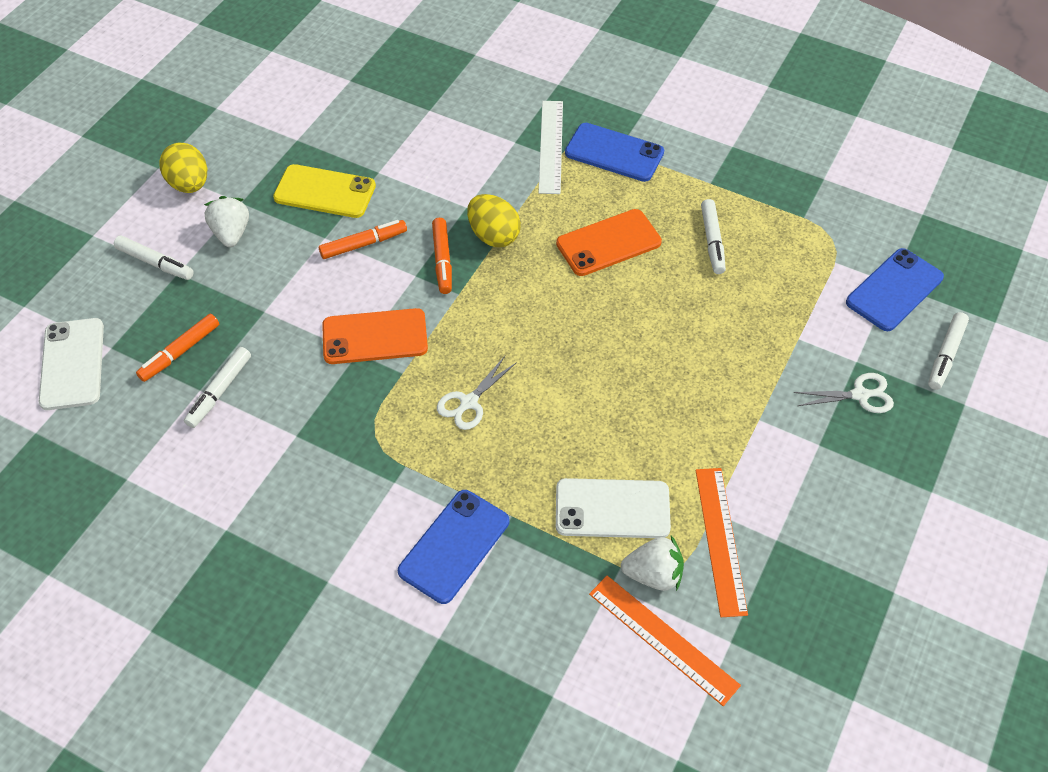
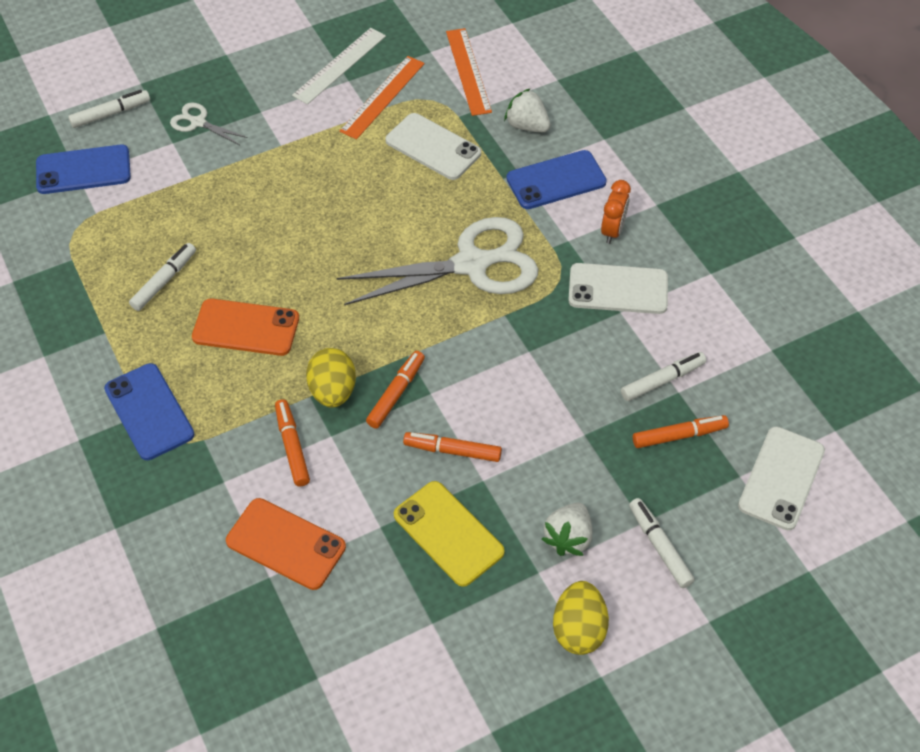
camera: 145 degrees left, 0 degrees up
orange phone [322,308,428,364] -> orange phone moved to [226,498,346,590]
white scissors [437,356,517,430] -> white scissors [337,217,538,305], size x2.24
white ruler [539,101,563,194] -> white ruler moved to [292,28,386,104]
white strawberry [621,536,684,591] -> white strawberry moved to [504,88,551,132]
none -> orange marker [275,399,310,486]
none -> white phone [568,263,668,314]
none -> orange clock [601,180,631,244]

